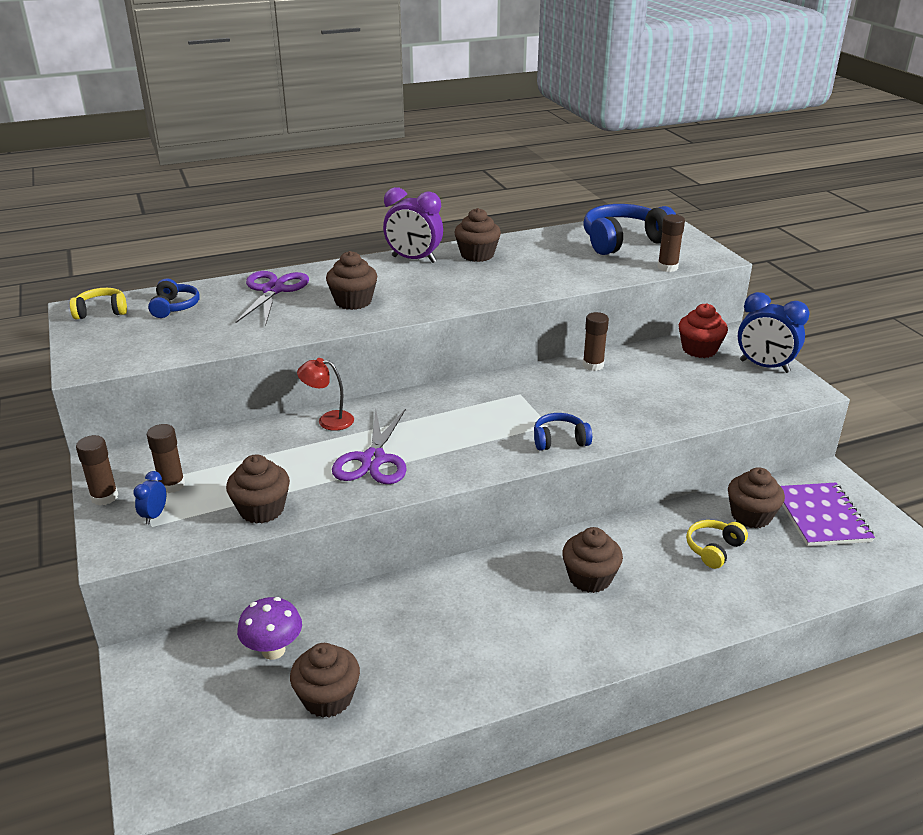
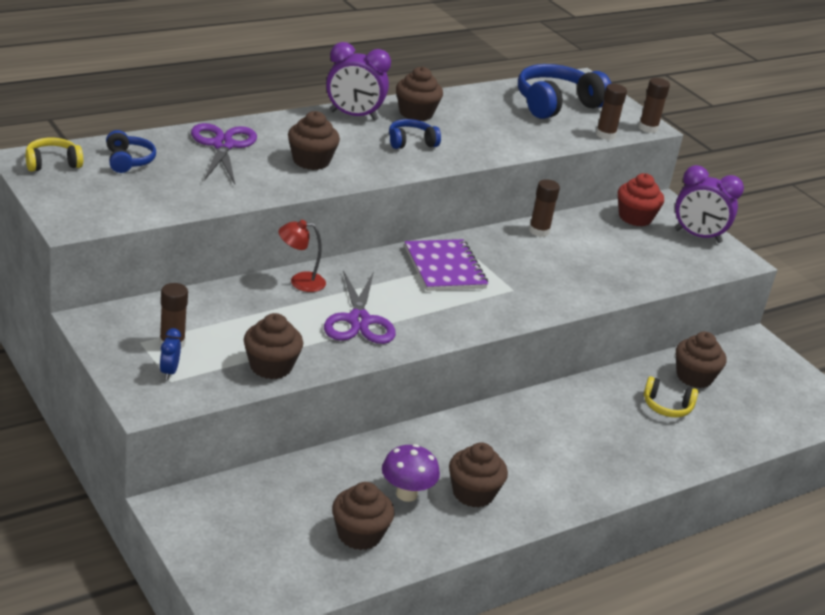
camera: 15 degrees left, 0 degrees up
brown glue stick [76,435,118,505] -> brown glue stick moved to [639,78,670,133]
purple mushroom [237,597,302,660] -> purple mushroom moved to [382,444,440,502]
blue headphones [534,413,592,451] -> blue headphones moved to [389,119,441,149]
brown cupcake [562,527,623,593] -> brown cupcake moved to [449,442,508,508]
yellow headphones [686,520,748,569] -> yellow headphones turned 105 degrees counterclockwise [643,376,698,417]
blue clock [738,292,810,373] -> purple clock [675,165,744,243]
purple notebook [781,483,875,546] -> purple notebook moved to [405,239,488,291]

